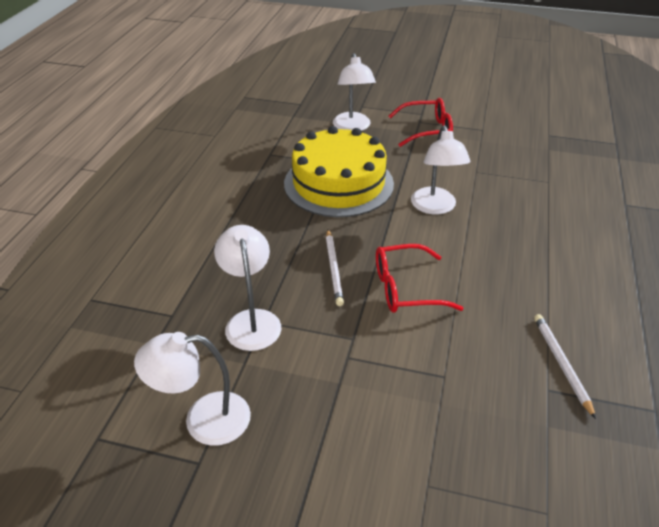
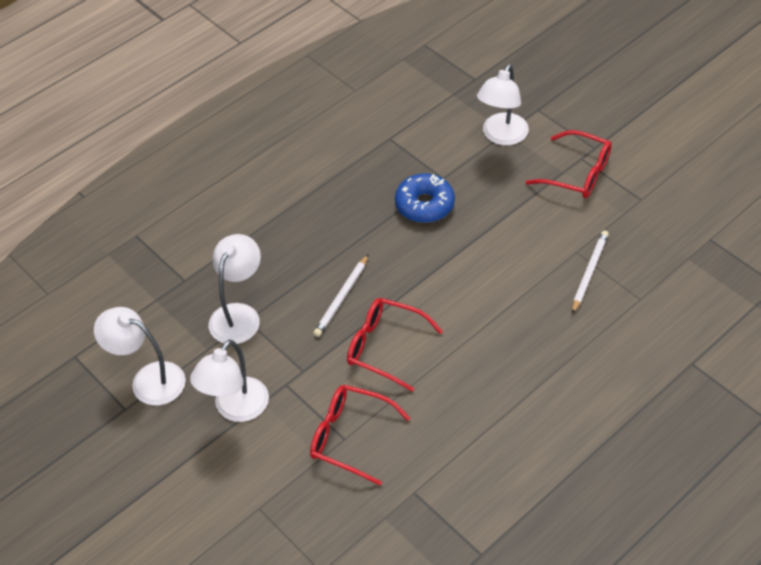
camera: 35 degrees right, 10 degrees up
yellow cake [284,126,394,217] -> blue donut [395,173,455,223]
white lamp [411,125,470,214] -> white lamp moved to [190,340,269,422]
white pencil [534,314,596,419] -> white pencil moved to [572,231,609,314]
none -> red glasses [310,385,410,486]

